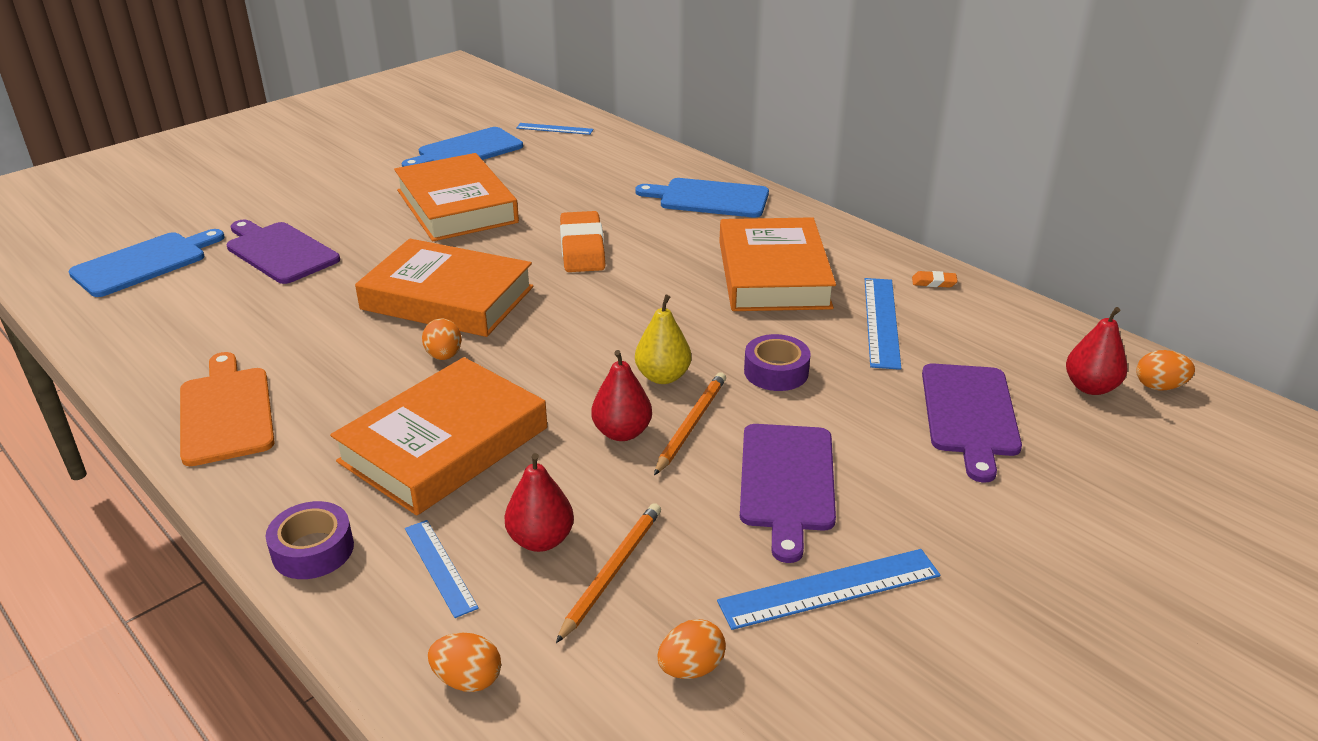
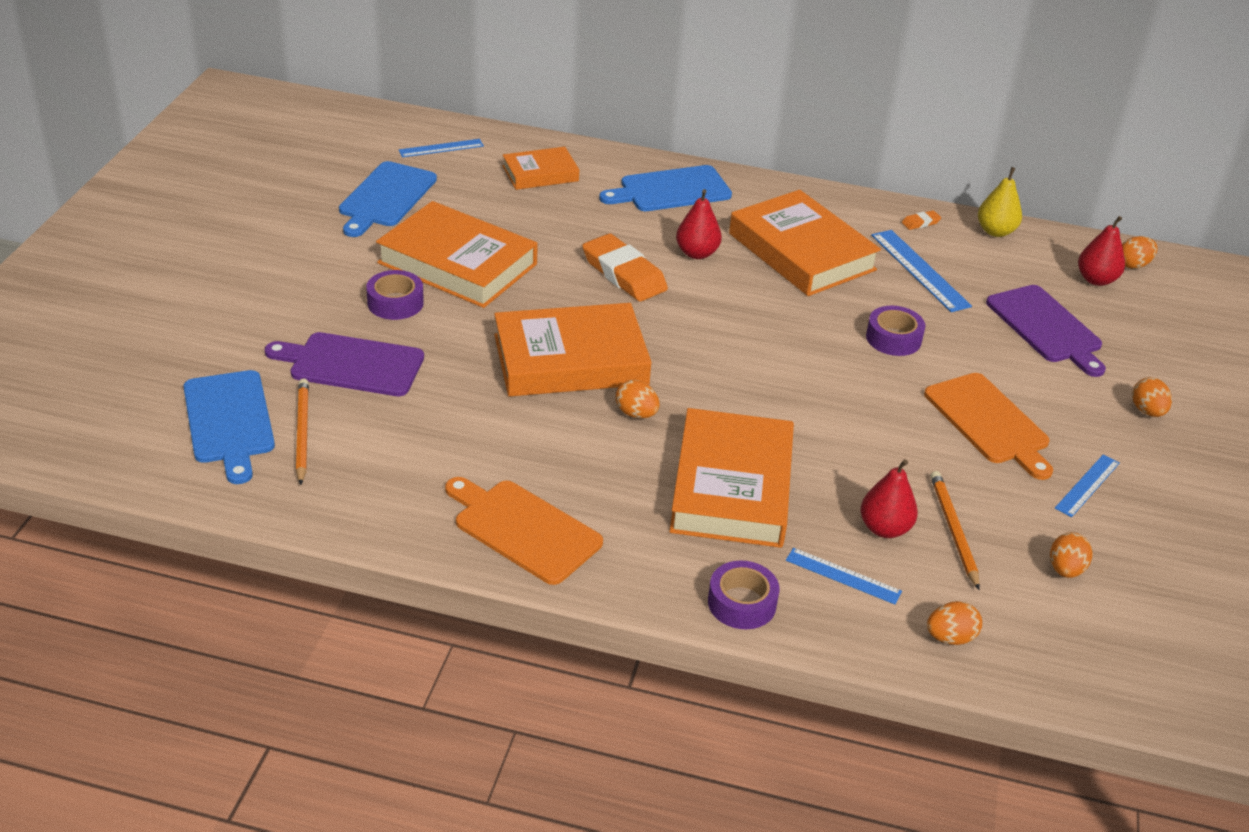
camera: 35 degrees left, 5 degrees up
blue cutting board [68,229,225,297] -> blue cutting board turned 150 degrees clockwise [183,370,275,484]
red pear [591,350,652,441] -> red pear moved to [676,189,722,259]
yellow pear [635,295,691,384] -> yellow pear moved to [978,167,1022,237]
orange pencil [654,372,726,475] -> orange pencil moved to [296,378,309,485]
blue ruler [717,549,940,630] -> blue ruler [1055,454,1120,517], size x0.64
purple cutting board [740,424,836,563] -> orange cutting board [924,373,1053,480]
none -> purple tape [366,270,424,320]
none -> orange book [503,147,579,190]
none -> orange egg [1132,377,1172,417]

